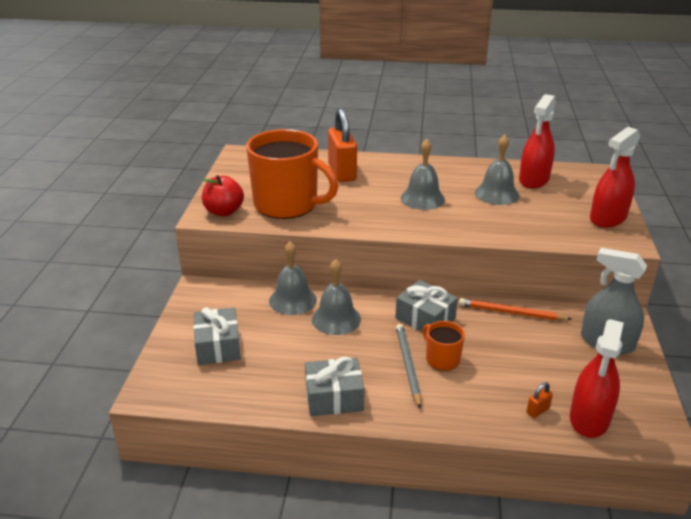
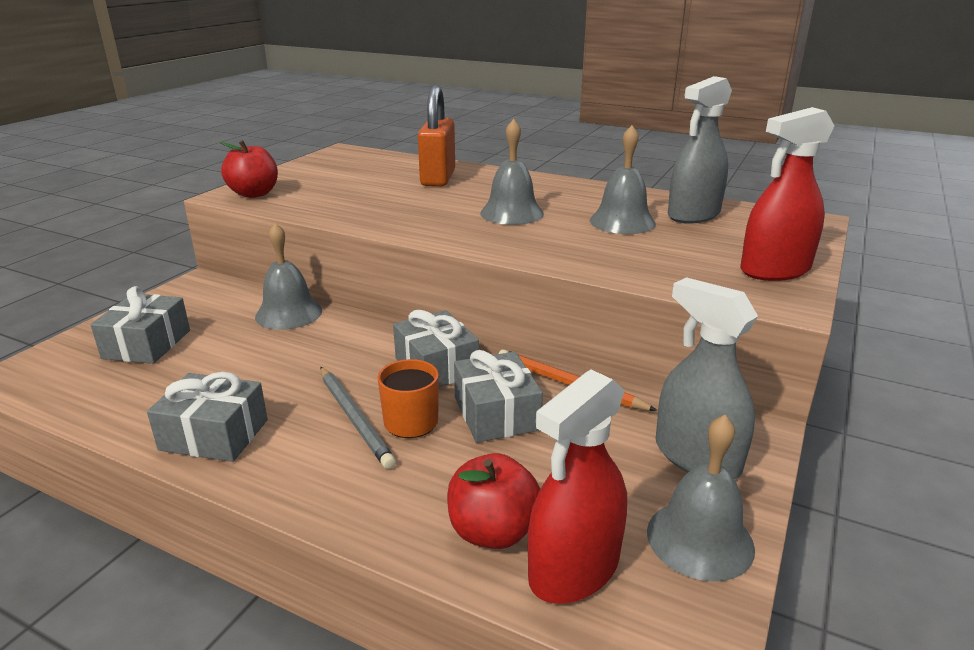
camera: 20 degrees right, 5 degrees down
orange mug [246,129,338,219] -> none
grey bell [312,259,361,335] -> grey bell moved to [647,415,755,582]
grey pencil [396,324,421,409] -> grey pencil turned 135 degrees clockwise [320,367,396,469]
red spray bottle [519,94,556,189] -> grey spray bottle [668,76,732,224]
orange padlock [526,382,553,418] -> red apple [447,453,540,549]
none -> grey gift [454,350,543,443]

